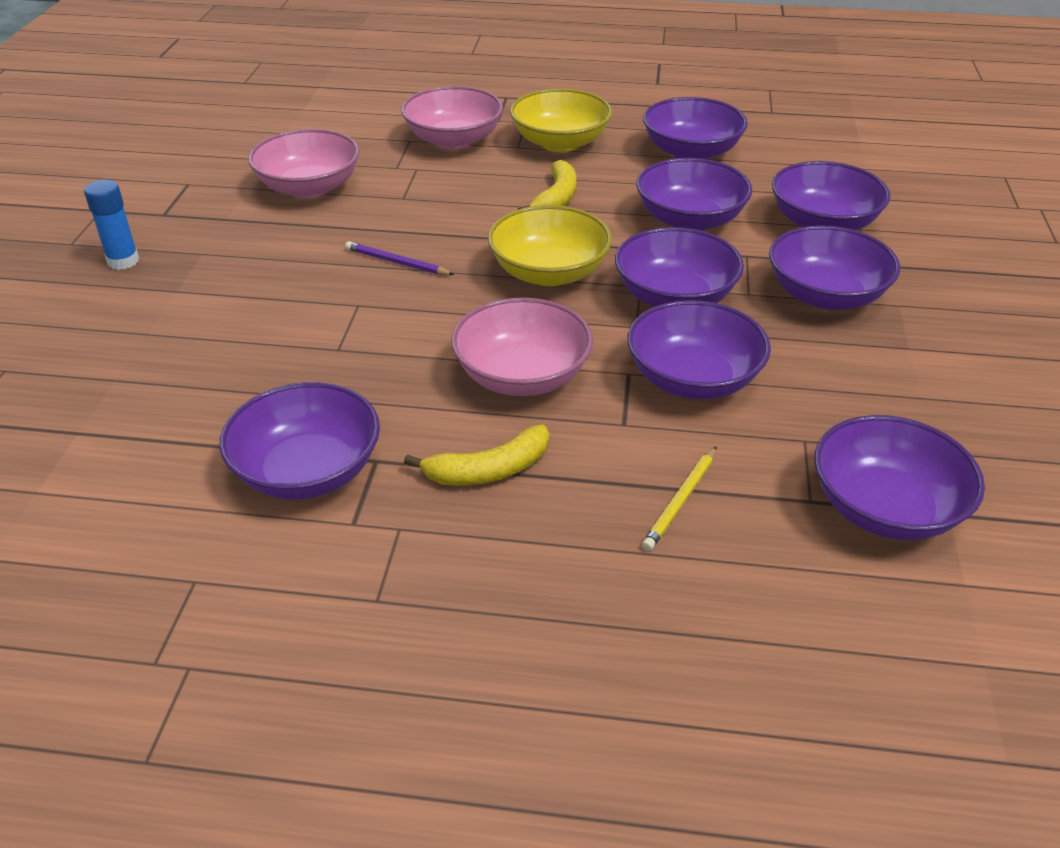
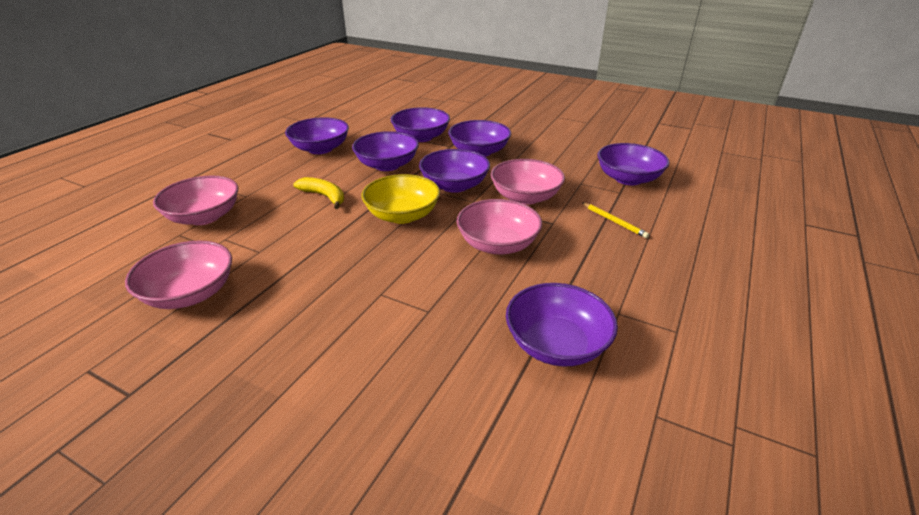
camera: 70 degrees left, 5 degrees down
blue glue stick [84,180,139,270] -> none
purple pencil [345,241,455,275] -> none
yellow banana [404,424,549,486] -> none
yellow bowl [510,89,612,152] -> none
purple bowl [627,300,771,399] -> pink bowl [491,159,565,205]

